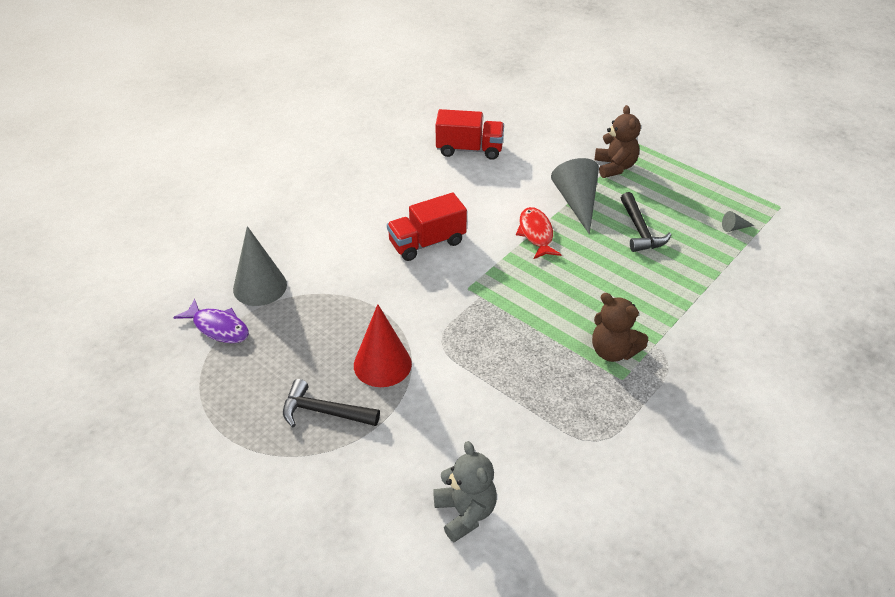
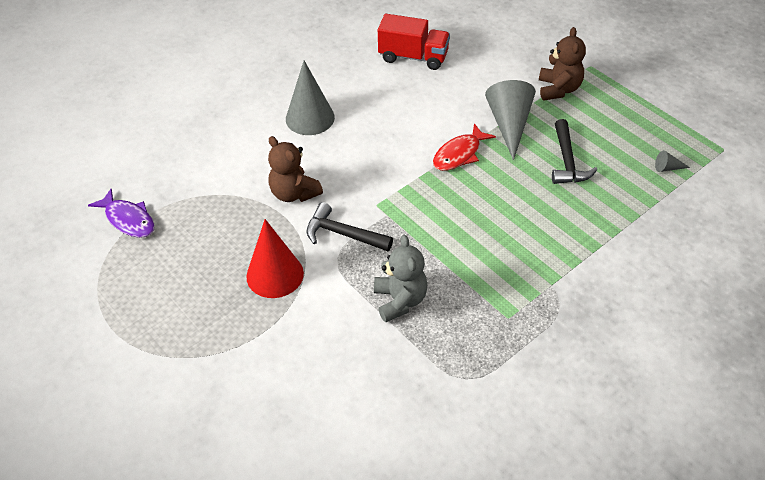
camera: 10 degrees right, 5 degrees up
grey cone [233,226,287,306] -> grey cone moved to [286,61,335,135]
black hammer [283,379,380,427] -> black hammer moved to [306,202,393,251]
red truck [387,193,467,261] -> none
grey teddy bear [433,441,497,542] -> grey teddy bear moved to [374,235,428,322]
red fish [516,207,562,259] -> red fish turned 135 degrees counterclockwise [433,123,496,171]
brown teddy bear [592,293,648,362] -> brown teddy bear moved to [268,136,323,202]

